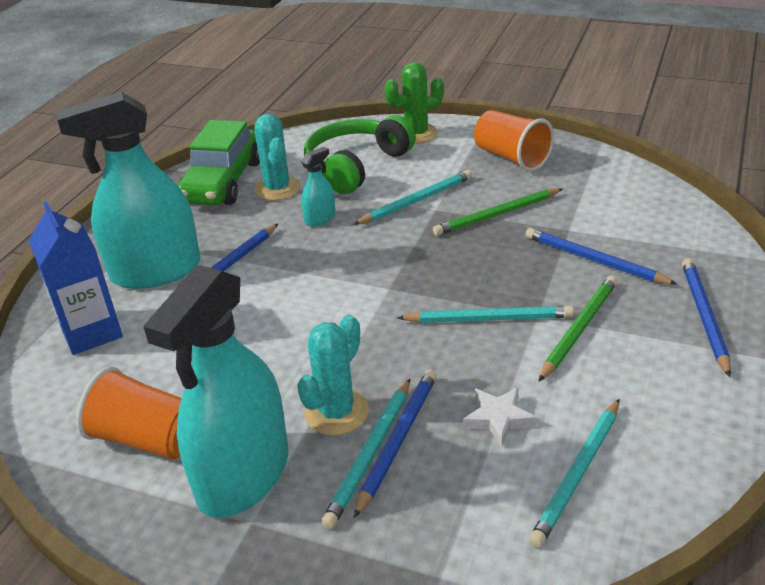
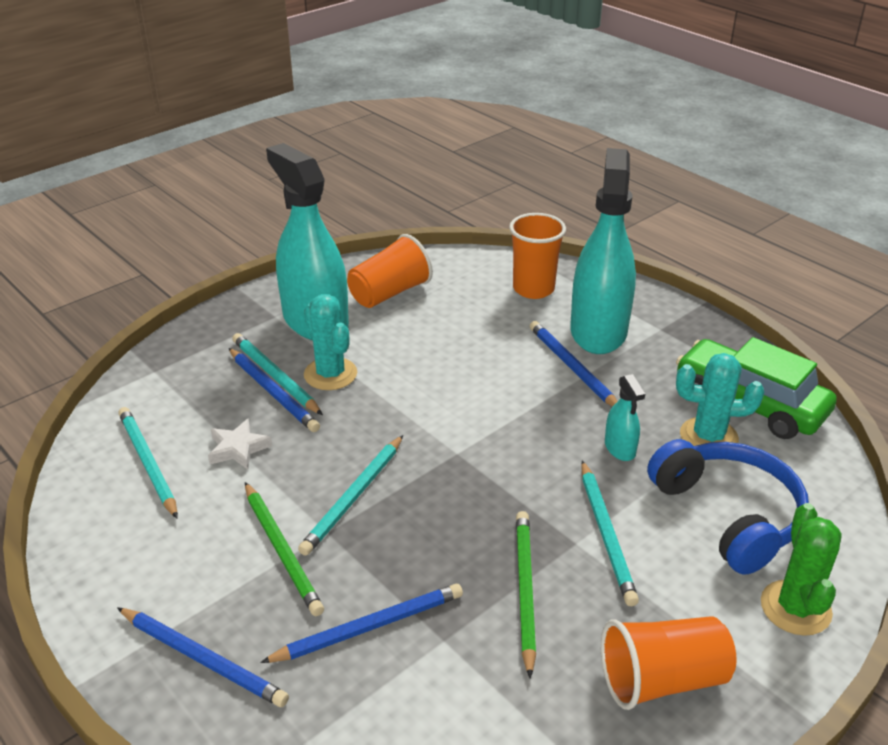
camera: 115 degrees right, 0 degrees up
blue carton [28,201,123,355] -> orange cup [509,213,566,299]
green headphones [304,115,416,194] -> blue headphones [647,439,809,575]

